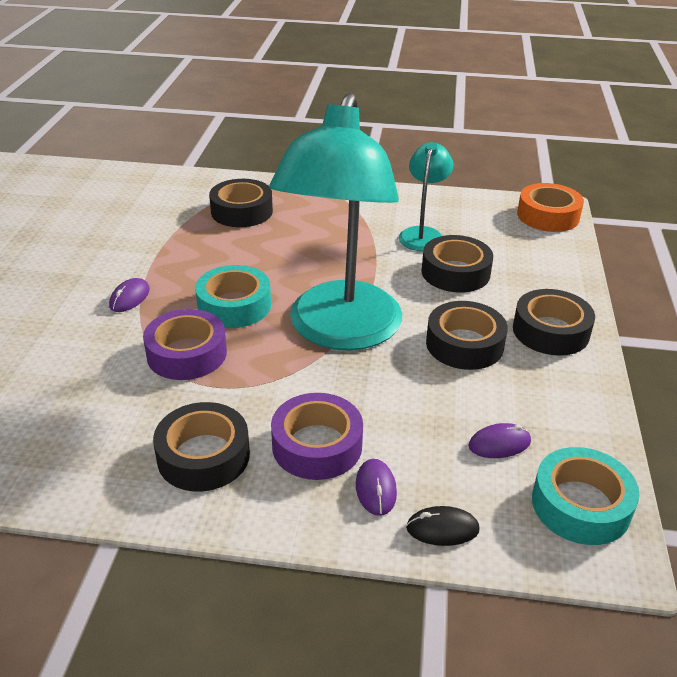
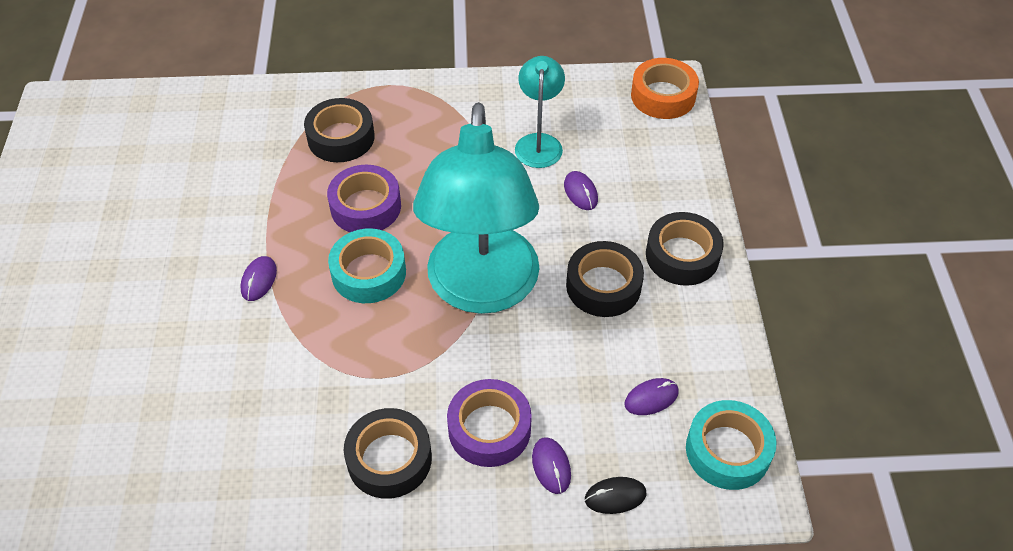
camera: 10 degrees left, 15 degrees up
purple tape [143,309,227,380] -> purple tape moved to [327,165,401,232]
black tape [421,235,493,292] -> purple mouse [564,171,598,210]

